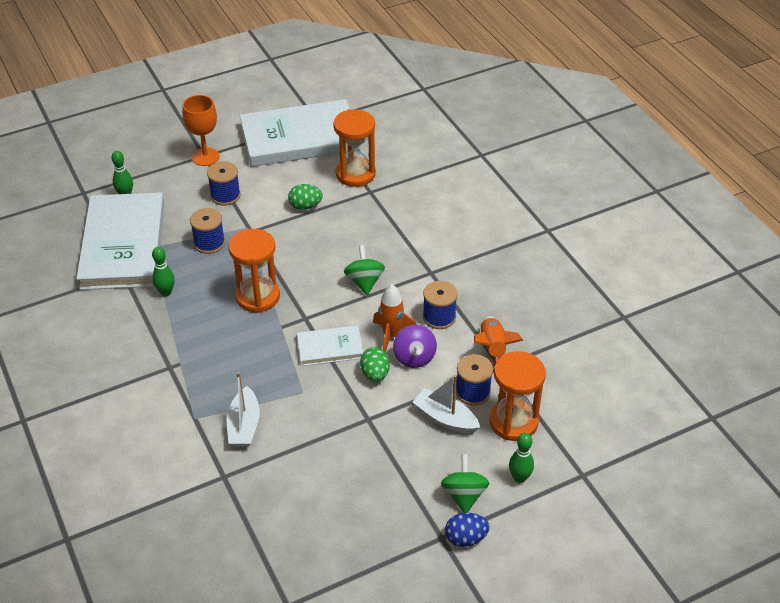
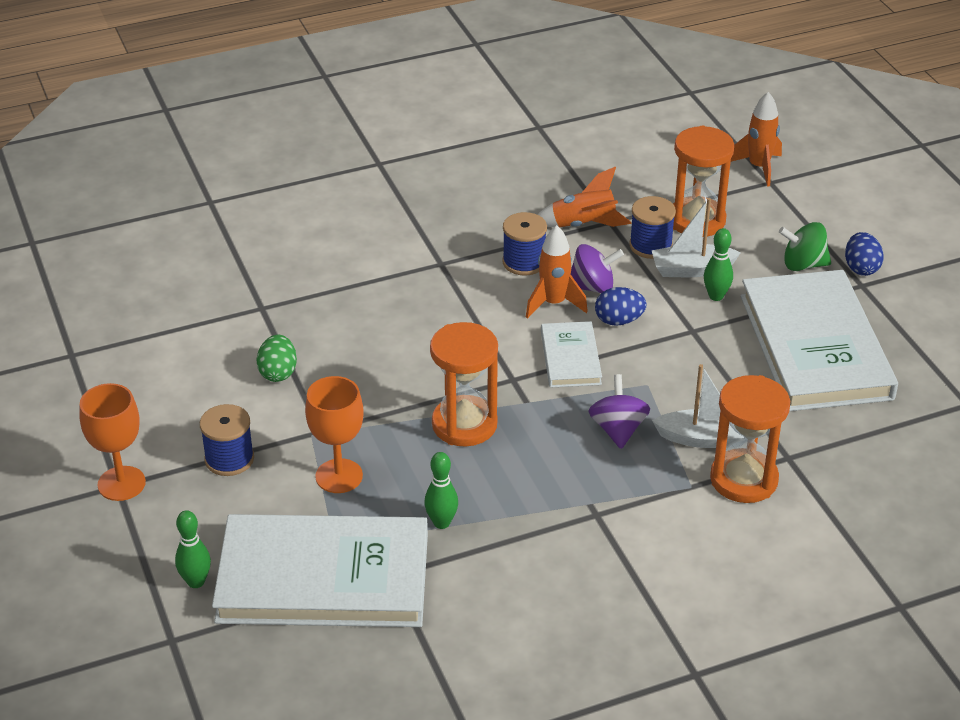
camera: 85 degrees left, 5 degrees down
blue spool [190,208,225,254] -> orange goblet [305,376,364,493]
white book [239,99,361,167] -> white book moved to [741,270,898,411]
orange hourglass [333,109,376,187] -> orange hourglass moved to [710,375,790,503]
green spinning top [344,245,385,295] -> none
green egg [360,347,390,382] -> blue egg [595,287,647,326]
white boat [412,375,480,433] -> white boat turned 45 degrees clockwise [651,198,741,277]
green bowling pin [509,433,534,483] -> green bowling pin moved to [704,228,733,301]
none -> purple spinning top [589,374,650,449]
none -> orange rocket [731,92,782,187]

